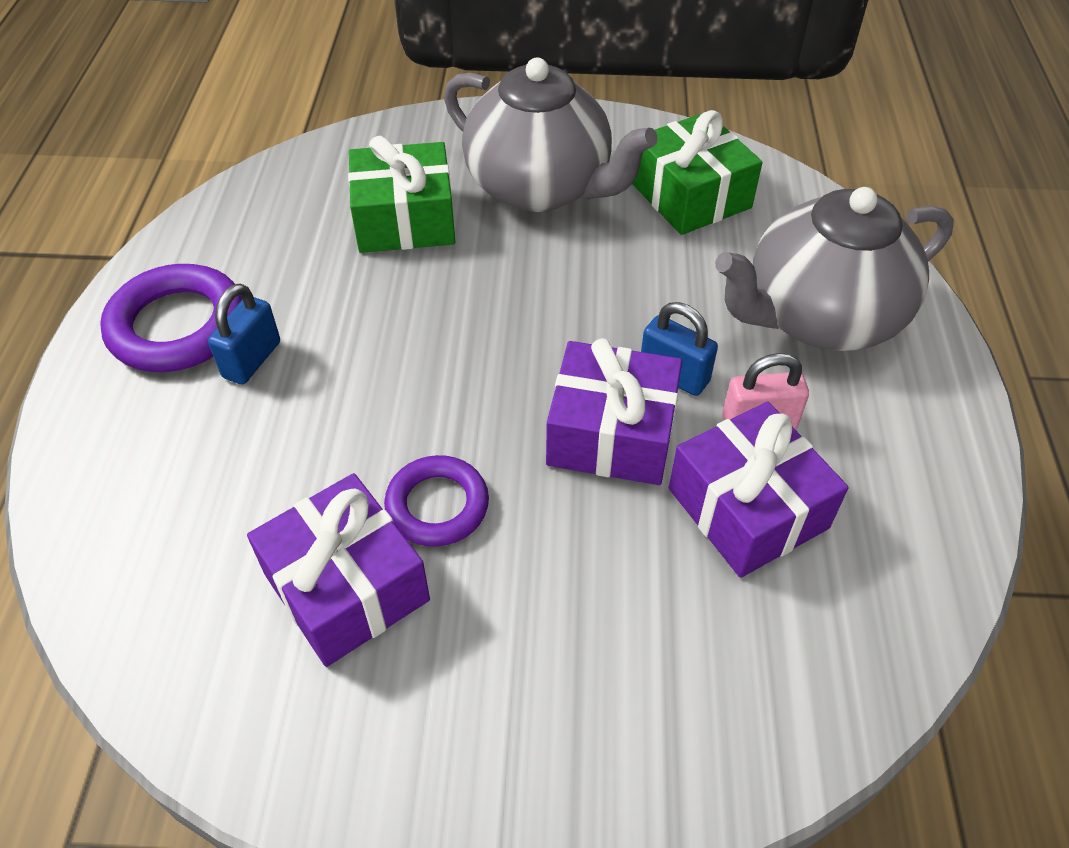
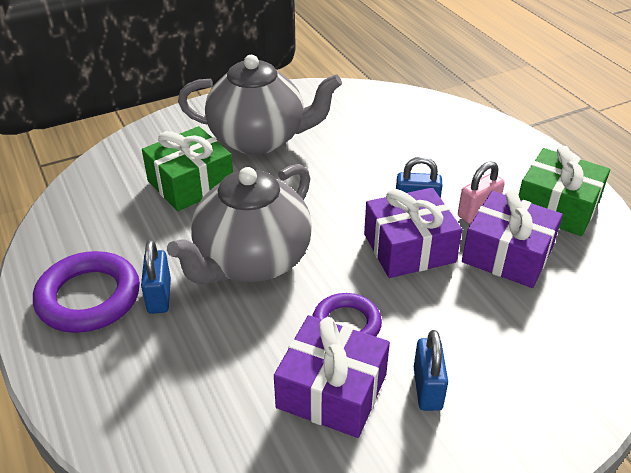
camera: 30 degrees left, 10 degrees down
green gift [632,110,763,235] -> green gift moved to [519,146,610,236]
grey teapot [715,187,954,351] -> grey teapot moved to [167,164,312,284]
none -> blue padlock [414,330,448,411]

